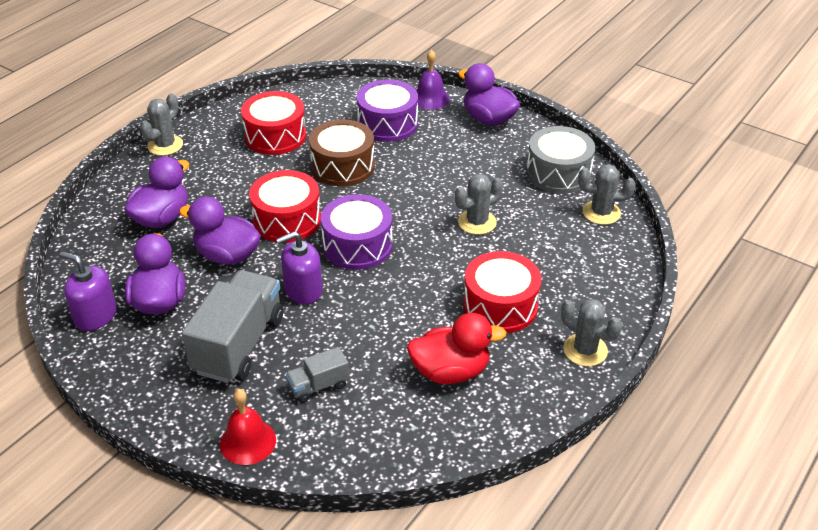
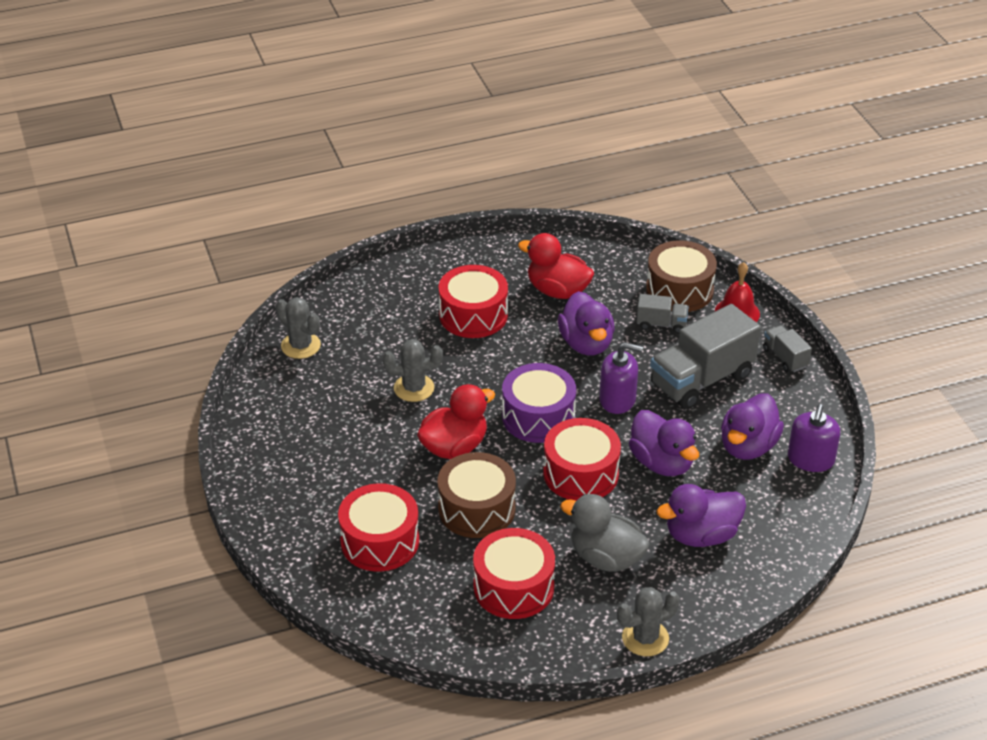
camera: 145 degrees left, 0 degrees up
purple soap dispenser [60,251,117,331] -> purple soap dispenser turned 45 degrees clockwise [788,404,840,472]
purple drum [356,80,418,142] -> red drum [338,483,419,572]
purple bell [416,50,450,110] -> none
purple duck [458,63,520,126] -> purple duck moved to [558,291,614,355]
grey drum [526,126,595,194] -> none
grey cactus [561,299,622,366] -> none
none -> red duck [417,384,495,459]
none -> grey duck [560,494,650,572]
none -> brown drum [646,240,717,312]
none -> grey truck [763,325,812,372]

